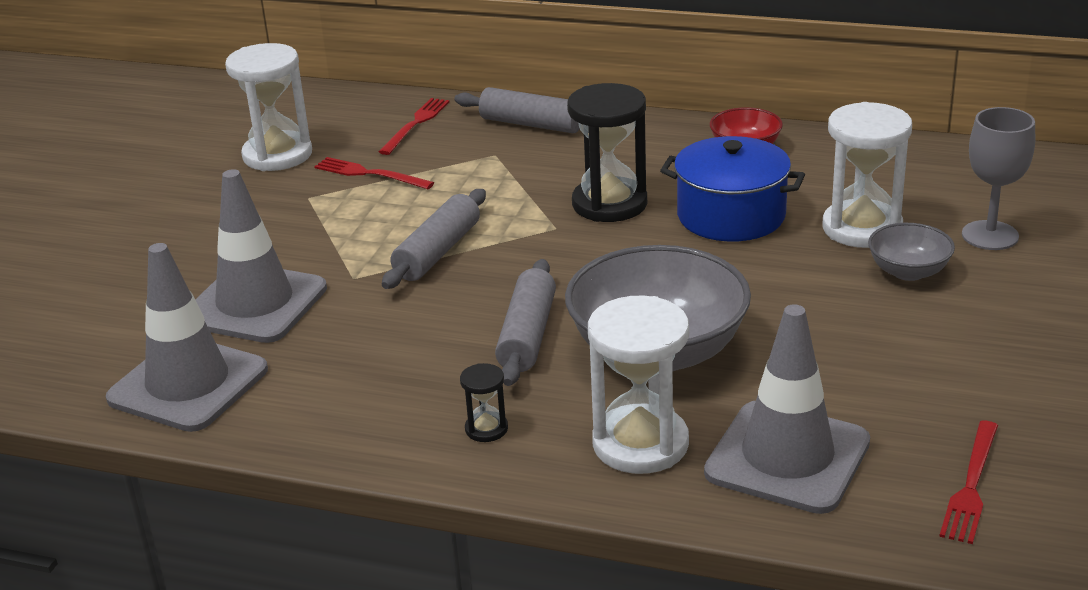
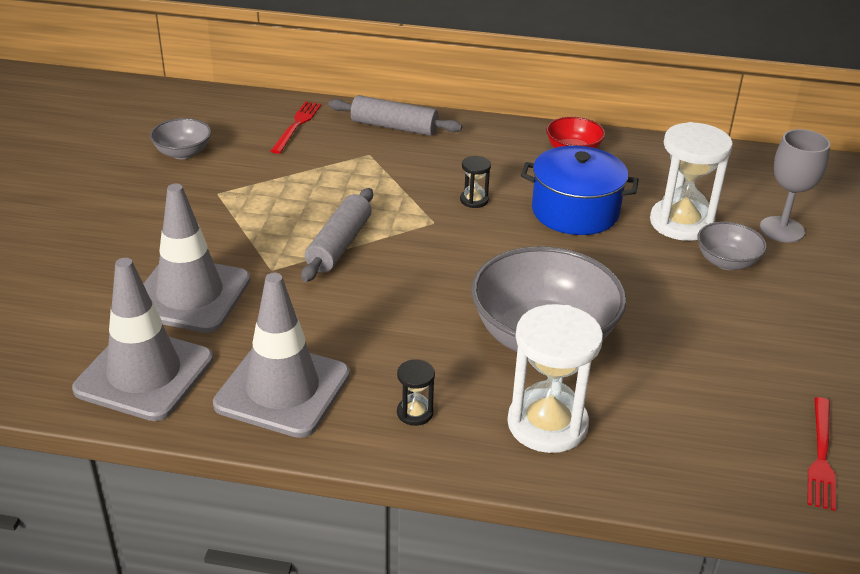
camera: 10 degrees left, 5 degrees up
white hourglass [225,43,312,171] -> grey bowl [150,118,211,159]
red fork [314,157,434,189] -> none
grey rolling pin [495,259,556,386] -> none
black hourglass [567,83,647,222] -> black hourglass [460,156,491,208], size x0.46
grey traffic cone [704,305,870,514] -> grey traffic cone moved to [213,273,350,438]

